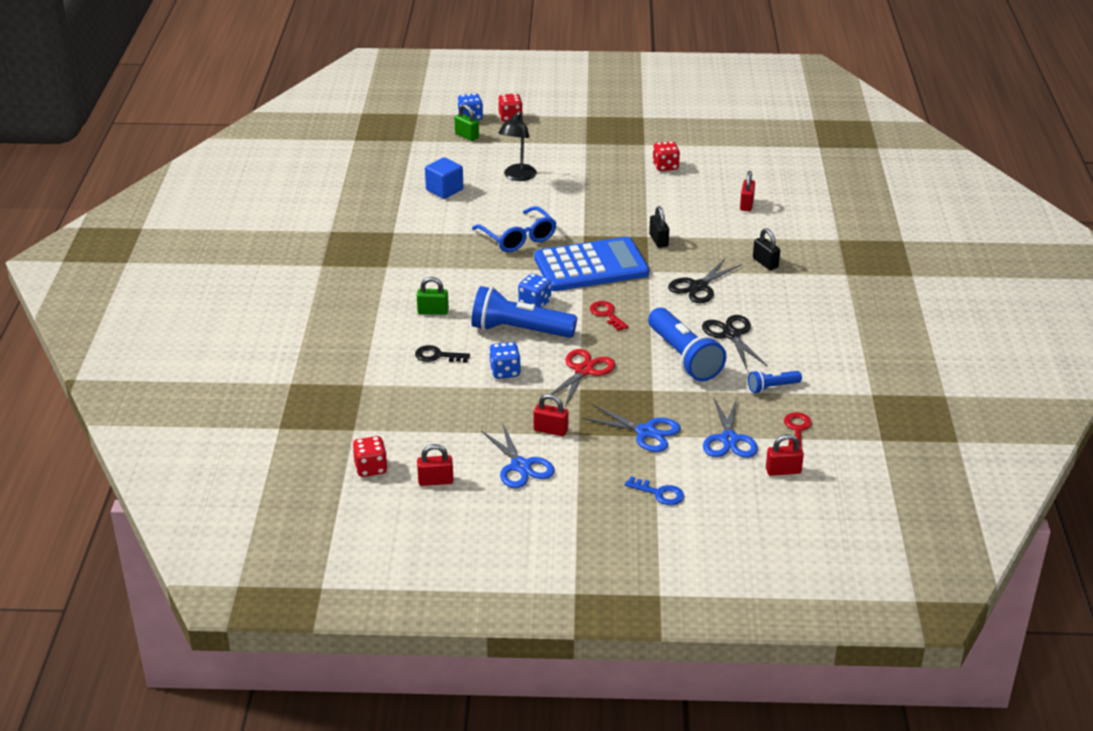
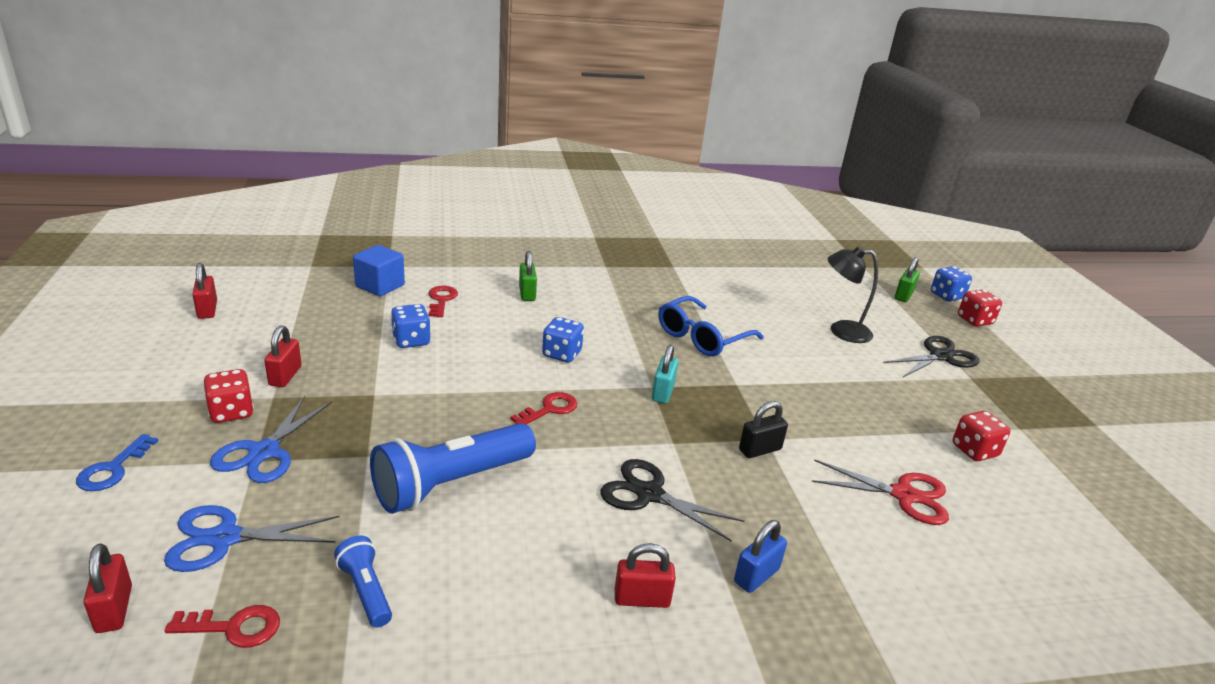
camera: 75 degrees right, 5 degrees down
red dice [352,436,388,477] -> red dice moved to [203,369,254,423]
black key [415,345,470,362] -> red key [429,286,458,317]
blue cube [425,157,463,199] -> blue cube moved to [353,245,405,296]
blue flashlight [471,286,577,338] -> none
blue scissors [481,423,555,488] -> none
blue calculator [534,237,649,291] -> turquoise padlock [652,345,678,404]
red scissors [551,349,615,407] -> red scissors moved to [812,460,949,525]
black scissors [702,315,768,369] -> black scissors moved to [883,336,980,377]
red padlock [740,171,755,211] -> red padlock moved to [615,543,676,608]
black padlock [753,228,780,270] -> blue padlock [734,520,787,593]

